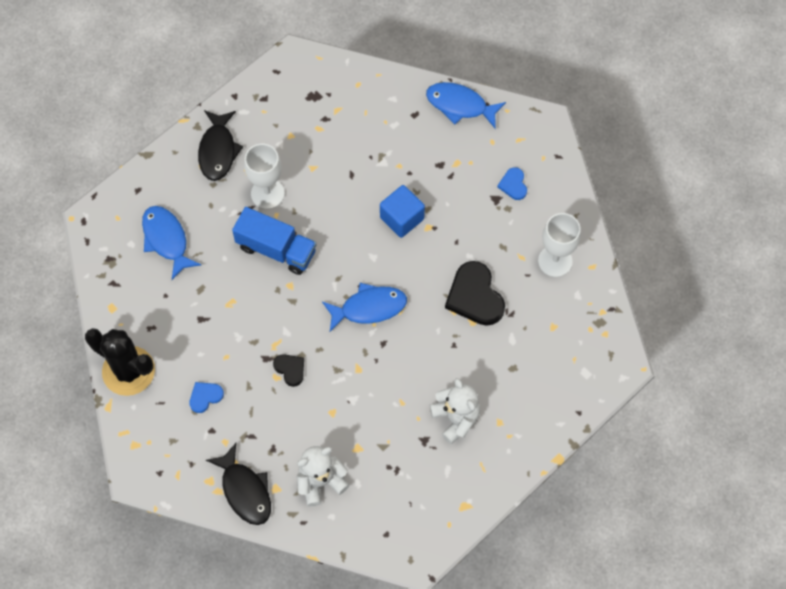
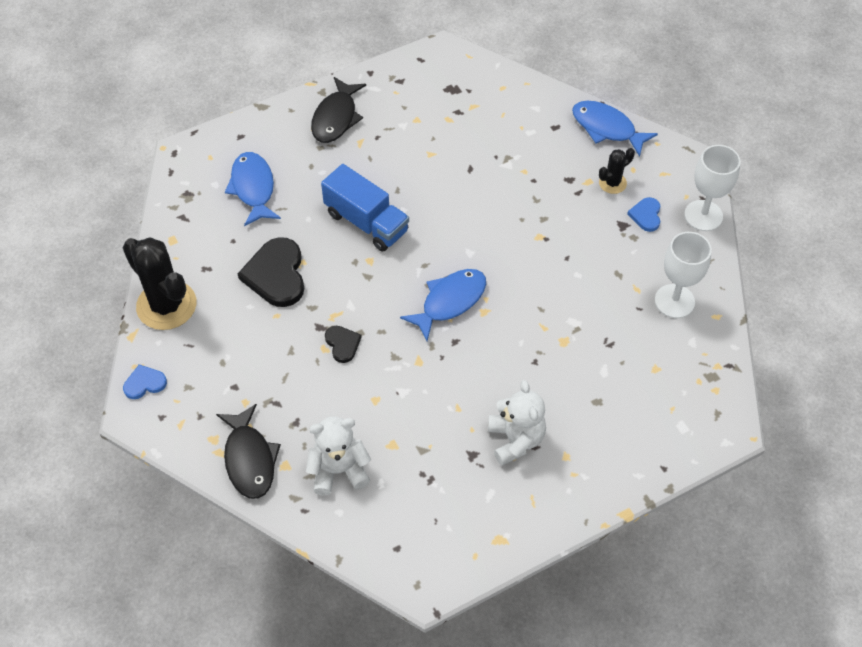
camera: 15 degrees right, 10 degrees down
blue heart [189,382,224,413] -> blue heart moved to [123,364,167,399]
white goblet [244,144,285,209] -> white goblet moved to [684,145,741,231]
blue fish [322,283,407,332] -> blue fish turned 45 degrees counterclockwise [400,269,486,341]
blue cube [380,185,425,238] -> none
black heart [445,261,505,326] -> black heart moved to [238,237,304,307]
none -> black cactus [599,148,635,194]

